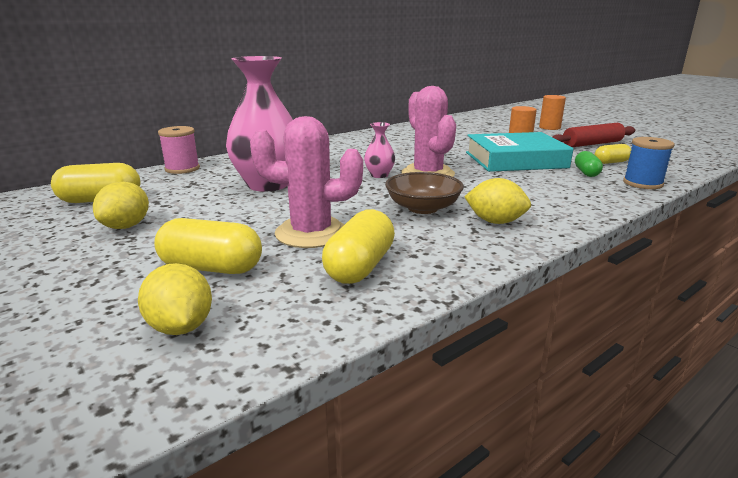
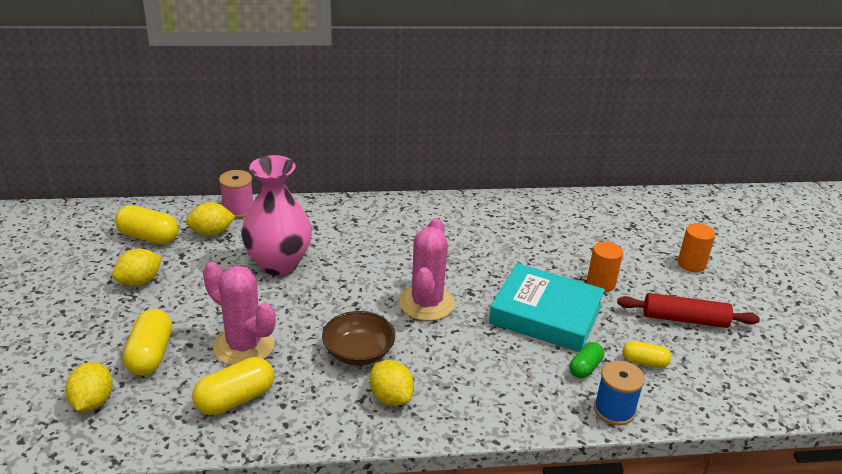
camera: 30 degrees right, 10 degrees up
yellow capsule [154,218,262,274] -> yellow capsule turned 45 degrees clockwise [123,309,172,376]
pink vase [364,122,395,178] -> none
none -> yellow lemon [186,202,236,236]

